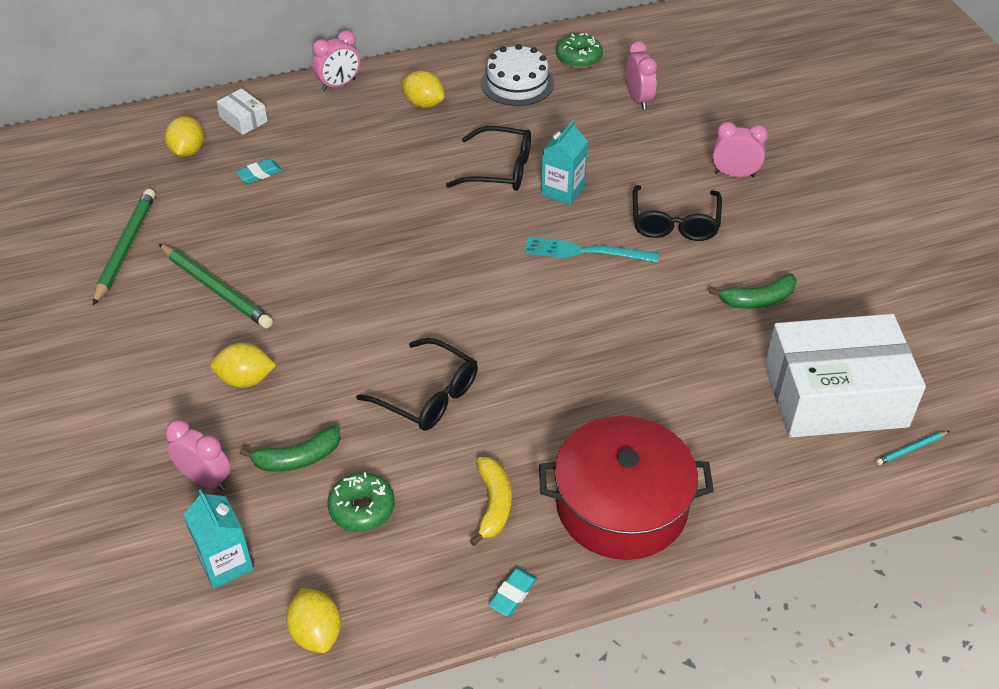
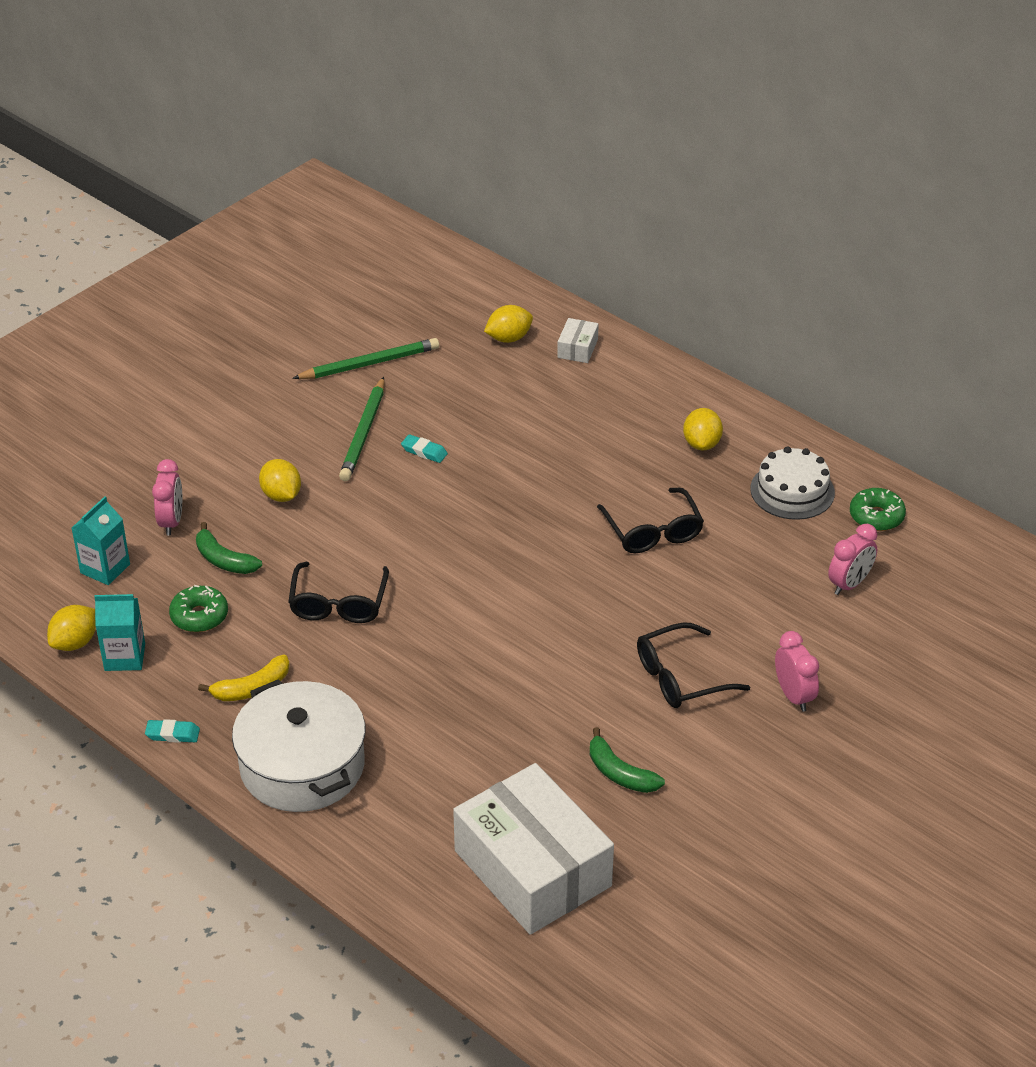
camera: 60 degrees right, 5 degrees down
turquoise eraser [235,159,282,183] -> turquoise eraser moved to [401,434,448,463]
pink clock [312,30,360,91] -> none
turquoise fork [525,237,659,262] -> none
red pot [539,416,714,560] -> white pot [232,679,365,812]
turquoise carton [541,120,588,205] -> turquoise carton moved to [94,594,145,671]
turquoise pencil [875,431,949,465] -> none

